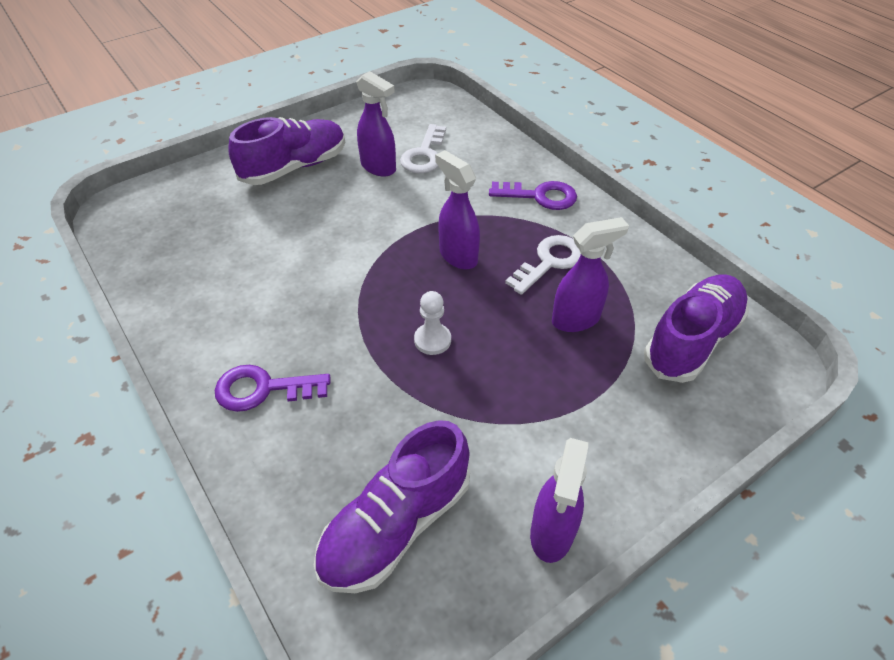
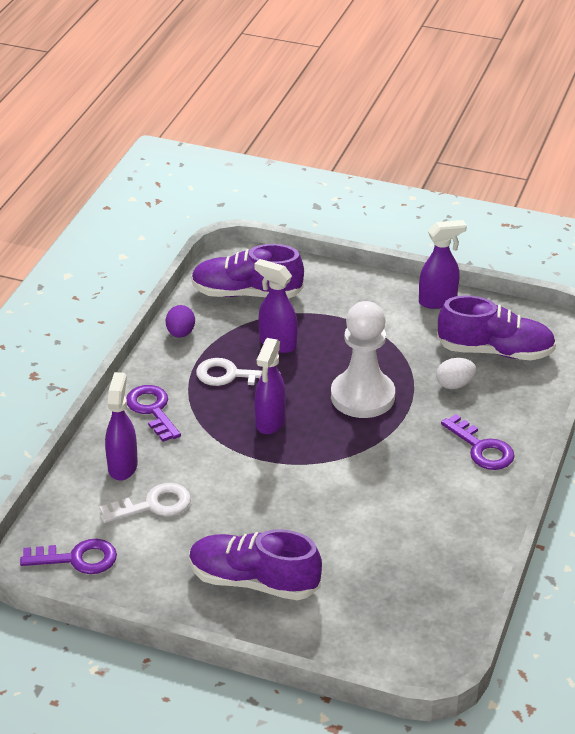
camera: 125 degrees left, 10 degrees down
purple spray bottle [356,71,396,177] -> purple spray bottle moved to [105,372,138,481]
white pawn [414,291,451,355] -> white pawn [331,301,395,418], size x2.17
none -> purple key [20,539,117,574]
none -> purple egg [166,305,195,338]
none -> white egg [436,358,476,389]

